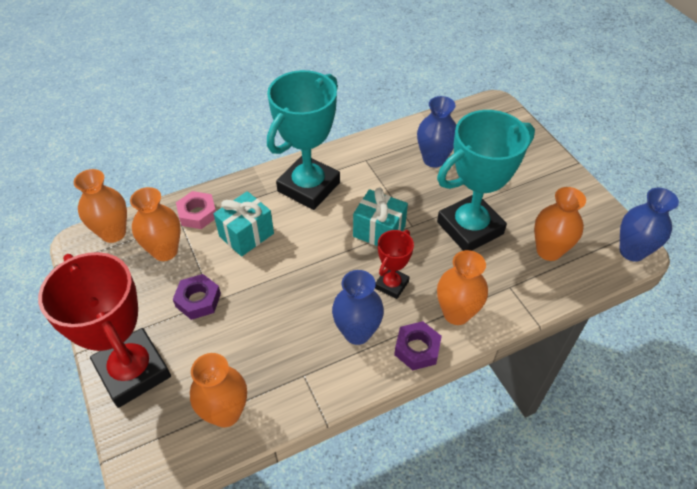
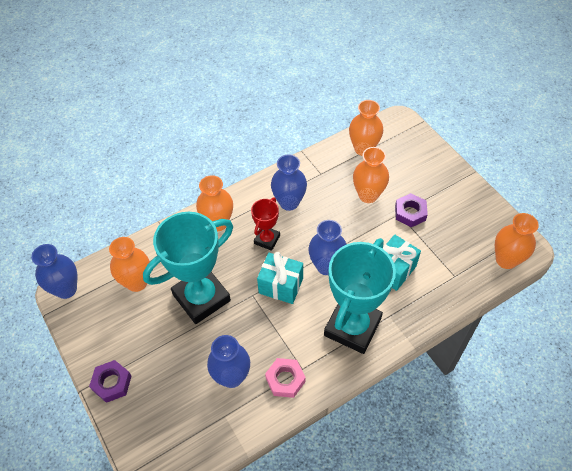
camera: 175 degrees right, 5 degrees up
red trophy [38,252,171,408] -> none
orange vase [130,187,181,261] -> orange vase moved to [353,147,389,203]
pink nut [176,191,216,229] -> pink nut moved to [265,358,306,398]
purple nut [394,321,442,370] -> purple nut moved to [89,360,132,403]
none -> blue vase [309,220,346,275]

